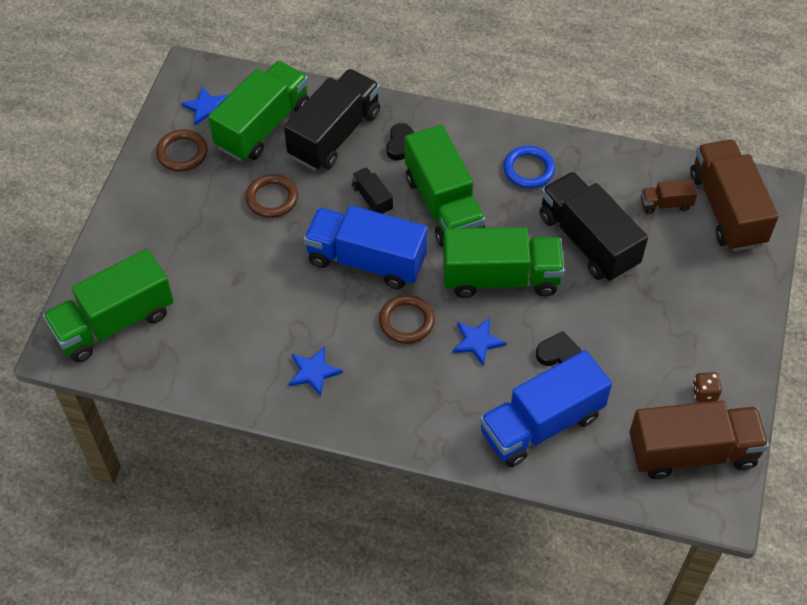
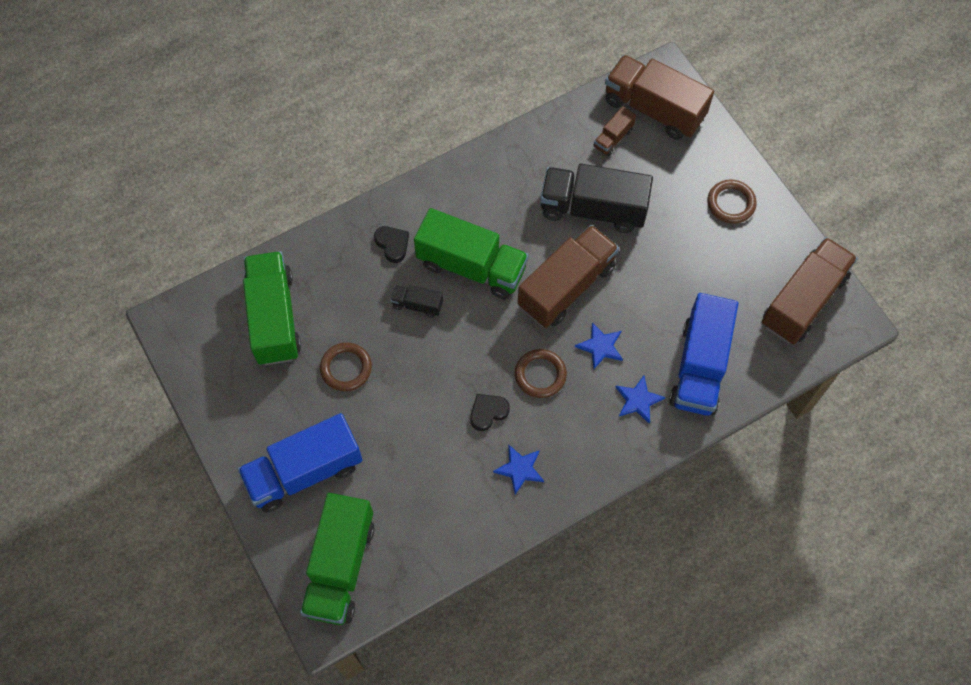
camera: 45 degrees left, 10 degrees up
brown ring [156,129,208,172] -> brown ring moved to [708,180,756,224]
blue star [181,86,229,125] -> blue star moved to [616,376,665,424]
black truck [284,69,380,171] -> none
blue truck [304,205,428,289] -> blue truck moved to [238,413,363,513]
green truck [443,227,565,298] -> brown truck [518,225,619,328]
blue ring [503,146,555,189] -> none
black heart [536,331,582,366] -> black heart moved to [470,394,510,431]
brown dice [692,372,722,402] -> none

